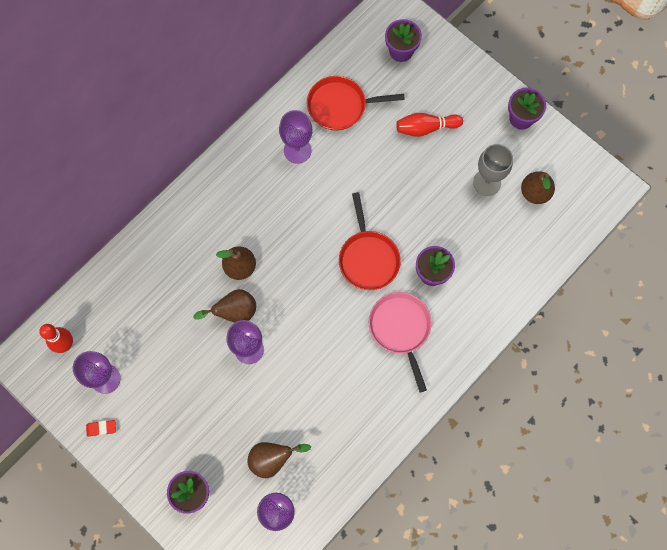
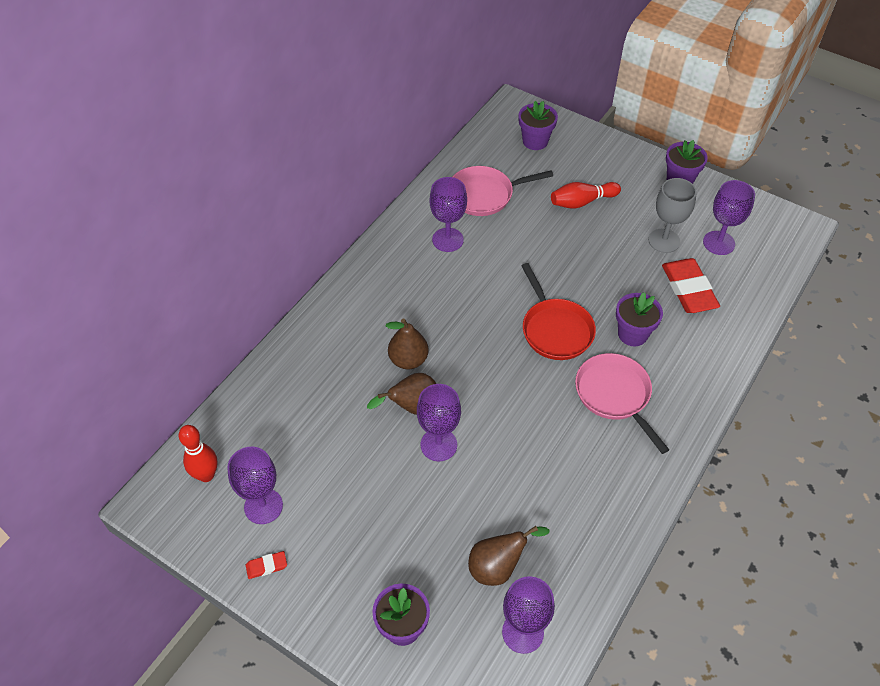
camera: 10 degrees left, 20 degrees down
red pan [307,76,405,130] -> pink pan [453,166,553,216]
brown pear [521,171,555,204] -> purple goblet [703,180,755,255]
none -> red eraser [662,258,720,313]

